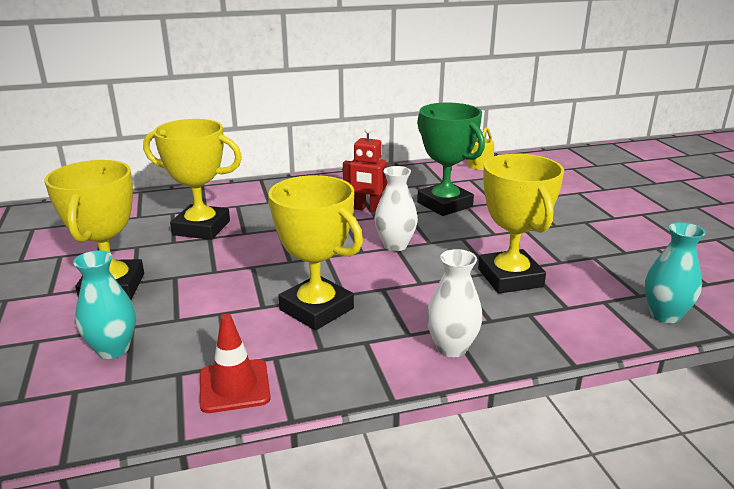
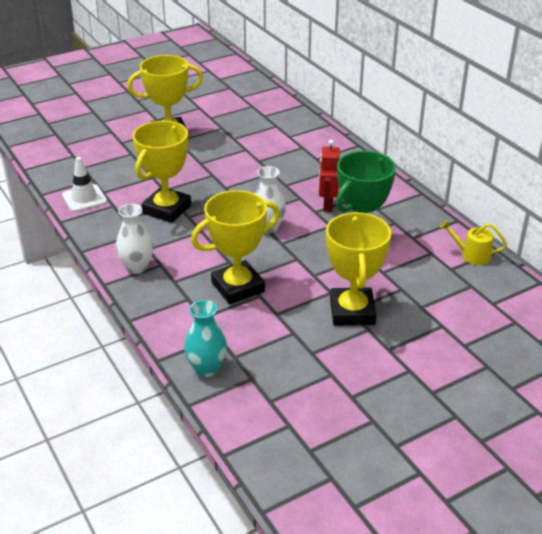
camera: 75 degrees right, 10 degrees up
turquoise vase [73,250,136,359] -> none
yellow trophy [143,119,242,240] -> yellow trophy moved to [326,212,391,326]
red traffic cone [200,314,271,413] -> white traffic cone [62,157,107,212]

